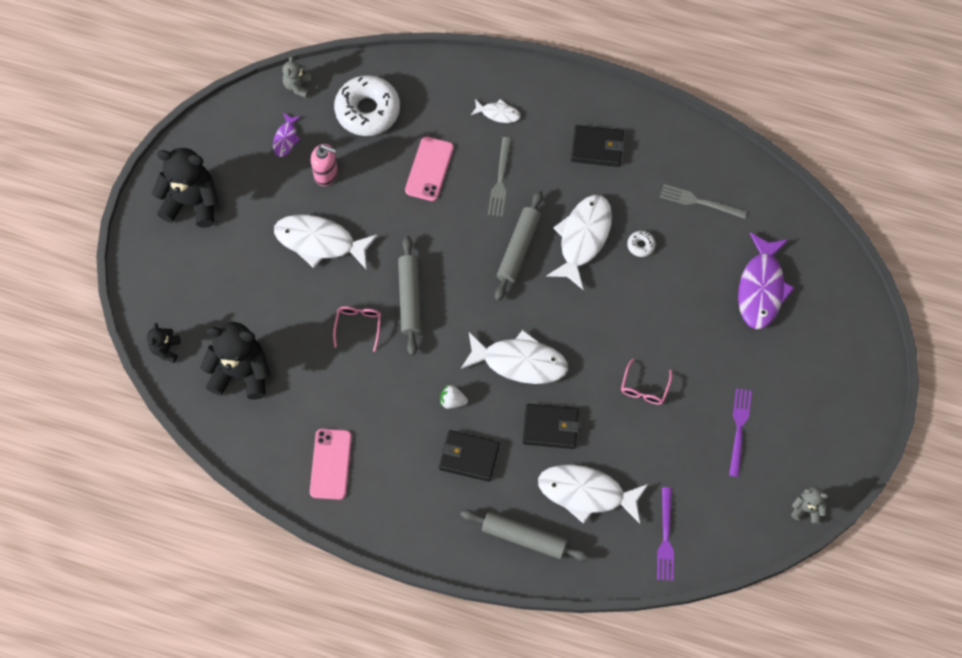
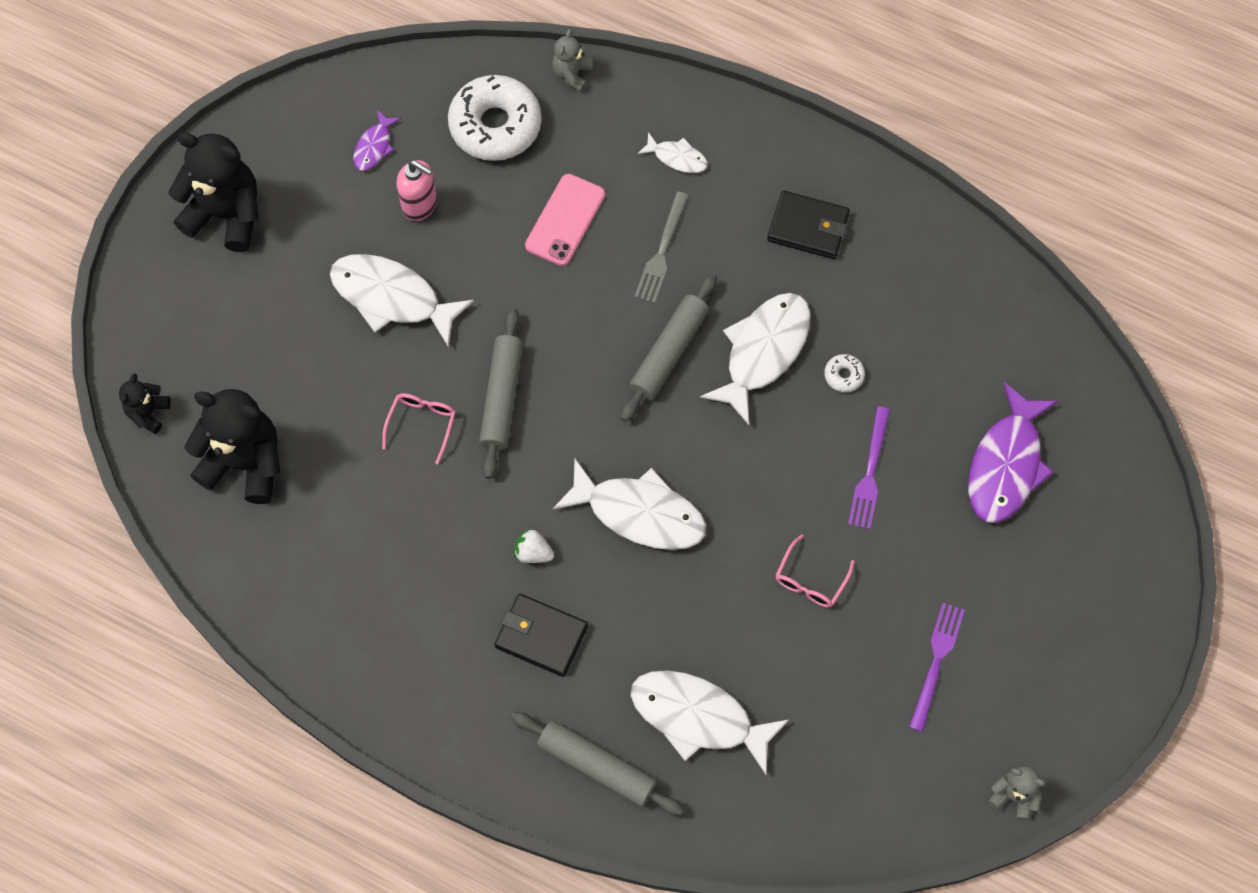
camera: 10 degrees right, 0 degrees up
grey teddy bear [282,56,311,98] -> grey teddy bear moved to [552,29,593,92]
pink phone [310,429,352,500] -> none
black wallet [523,404,579,449] -> none
purple fork [657,487,674,581] -> purple fork moved to [848,406,890,529]
grey fork [660,184,747,219] -> none

